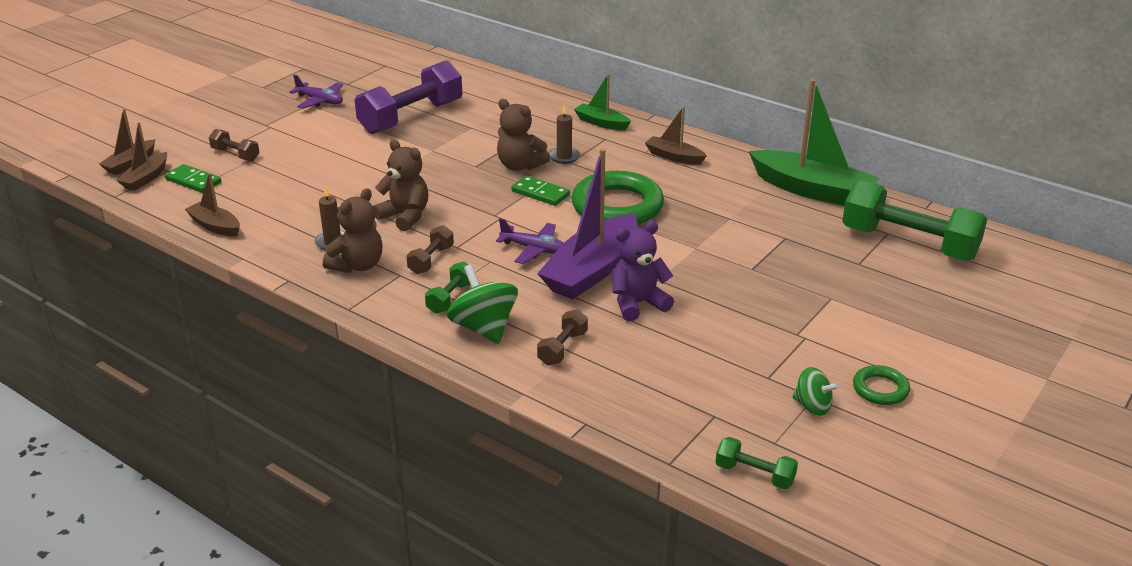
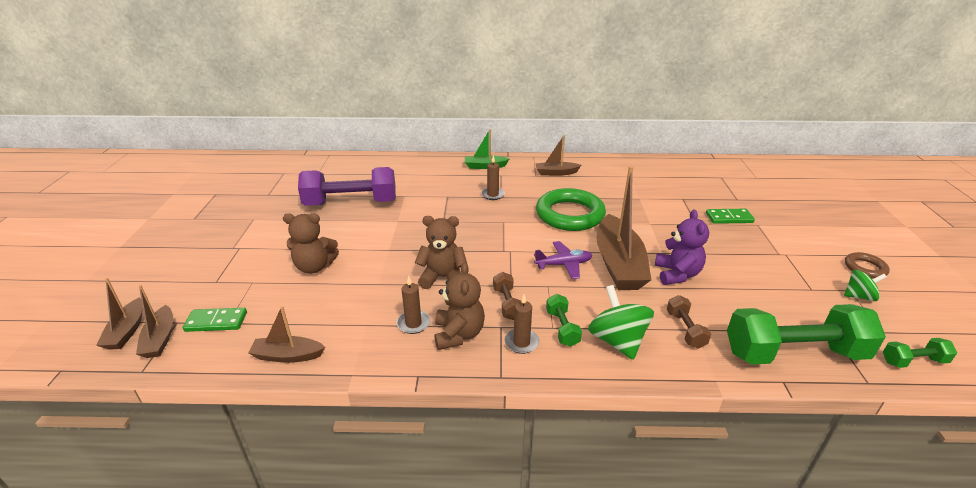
camera: 35 degrees left, 0 degrees up
brown dumbbell [209,129,260,161] -> none
purple plane [289,75,343,109] -> none
purple dumbbell [355,60,462,134] -> purple dumbbell turned 75 degrees clockwise [298,167,396,206]
green spinning top [447,264,518,344] -> green spinning top turned 45 degrees clockwise [588,285,654,360]
brown teddy bear [497,99,550,171] -> brown teddy bear moved to [283,213,339,274]
green domino [512,176,570,206] -> green domino moved to [706,209,755,224]
purple boat [537,149,637,299] -> brown boat [596,166,651,290]
purple teddy bear [612,221,674,321] -> purple teddy bear turned 150 degrees clockwise [655,209,709,285]
green boat [749,79,879,206] -> none
green dumbbell [842,180,987,261] -> green dumbbell moved to [727,304,886,365]
green ring [853,365,910,405] -> brown ring [845,252,890,279]
none -> brown candle [504,294,539,354]

